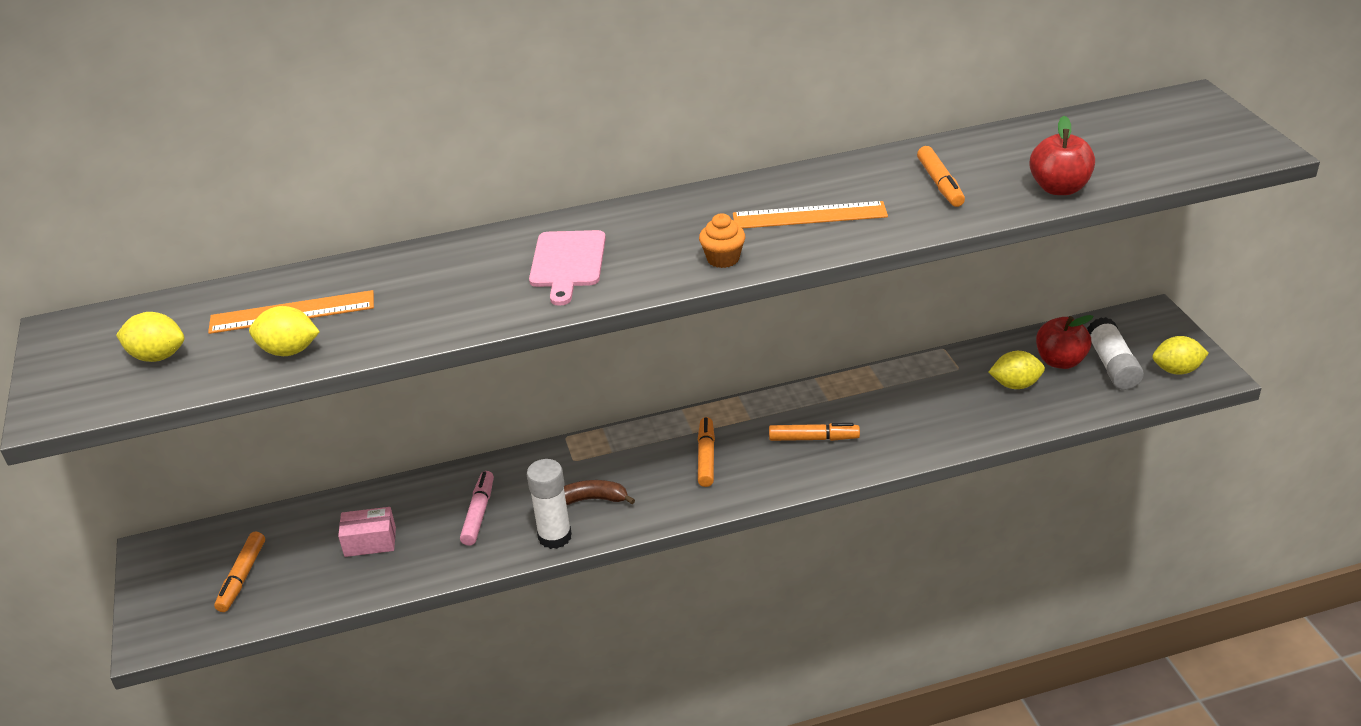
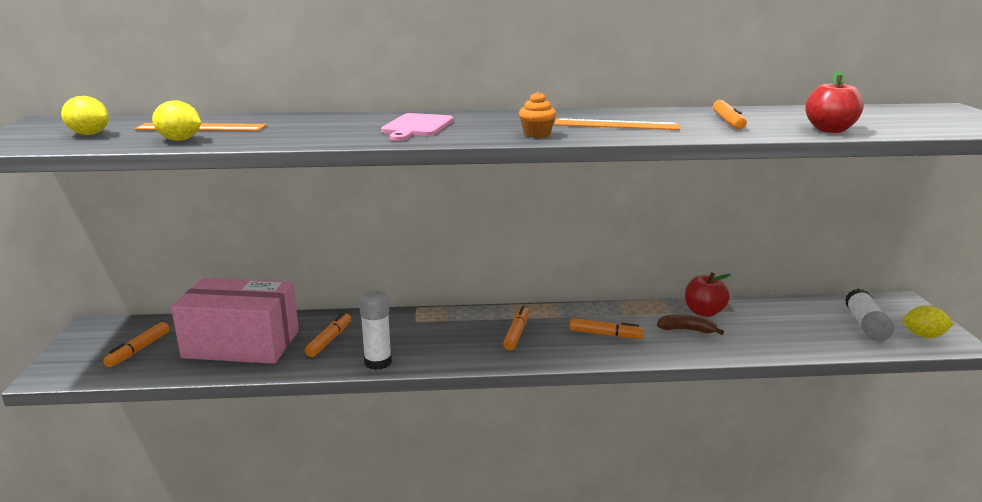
camera: 10 degrees right, 15 degrees down
pink box [338,507,396,557] -> pink box [171,278,299,364], size x2.47
pink marker [460,471,494,546] -> orange marker [305,312,351,357]
brown banana [564,480,635,505] -> brown banana moved to [657,314,724,335]
yellow lemon [989,351,1045,389] -> none
red apple [1036,315,1094,369] -> red apple moved to [685,272,731,317]

